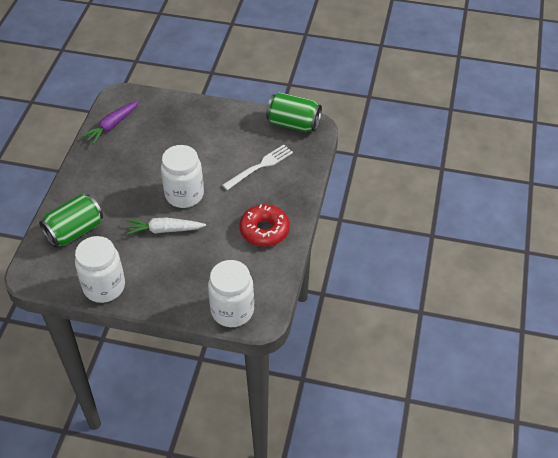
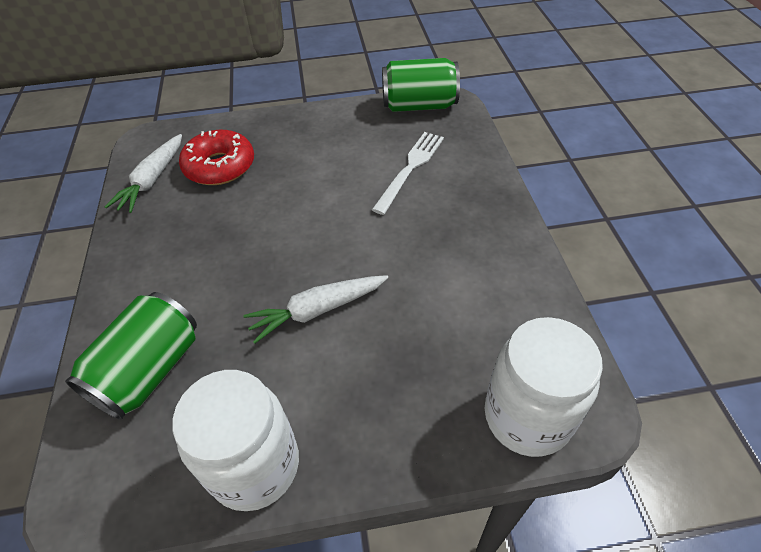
camera: 20 degrees left, 0 degrees up
purple carrot [81,100,139,144] -> white carrot [104,134,182,213]
white jar [161,145,204,208] -> none
red donut [239,204,290,247] -> red donut moved to [179,130,254,185]

